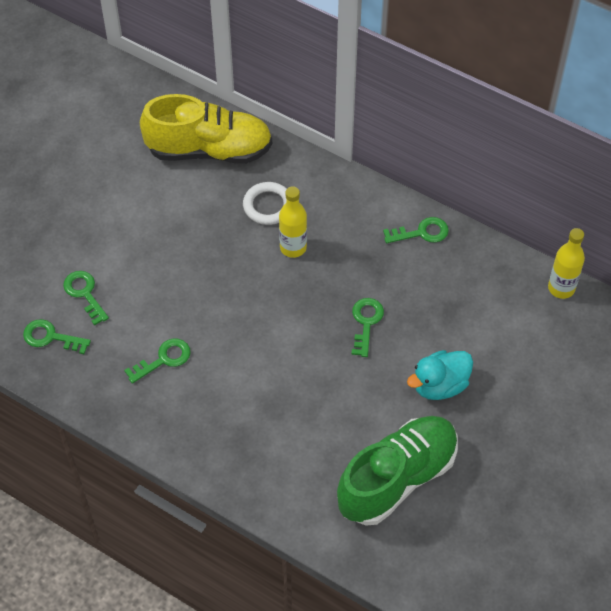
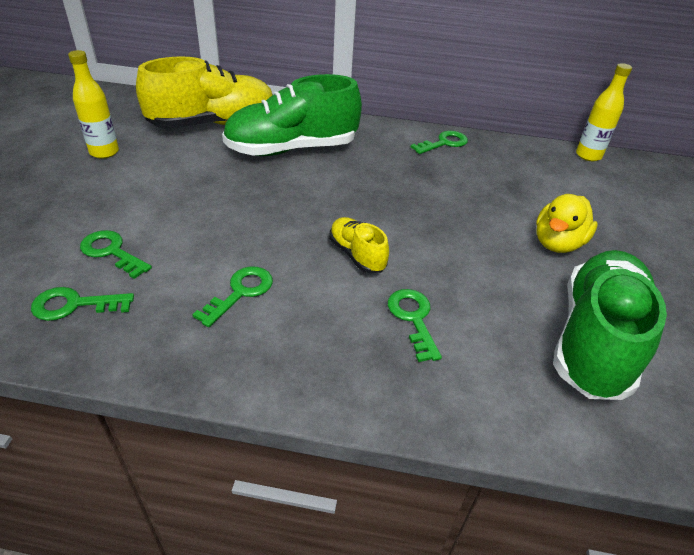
camera: 25 degrees left, 15 degrees down
white ring [243,182,287,225] -> green shoe [222,74,362,156]
yellow bottle [279,186,307,258] -> yellow bottle moved to [68,50,119,159]
green key [351,298,384,357] -> green key moved to [388,289,442,362]
turquoise duck [407,350,473,400] -> yellow duck [536,194,598,253]
none -> yellow shoe [329,217,389,273]

